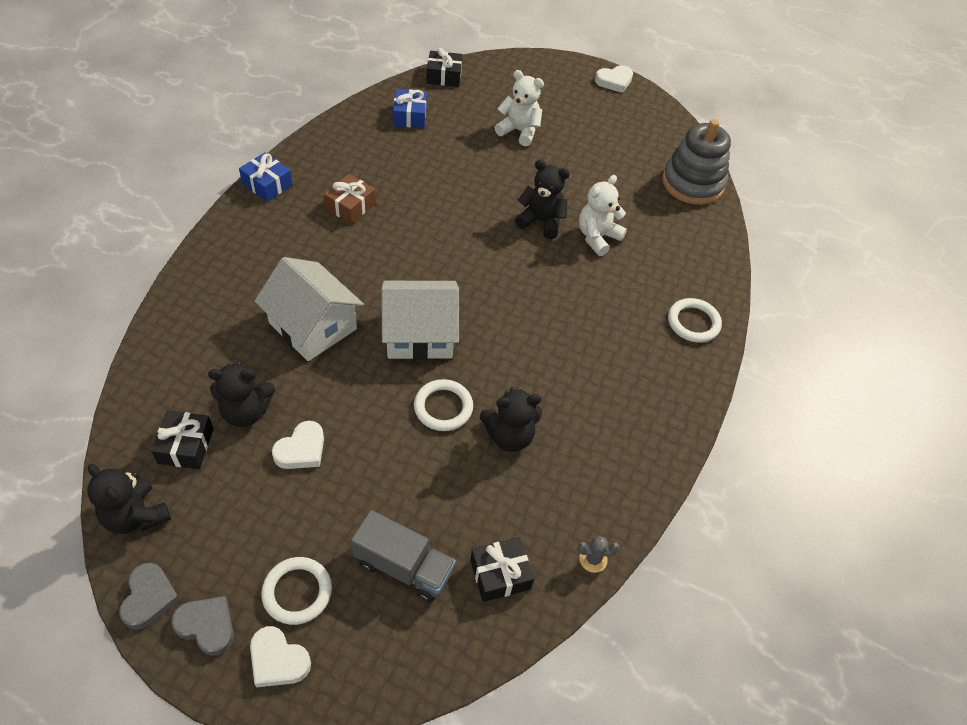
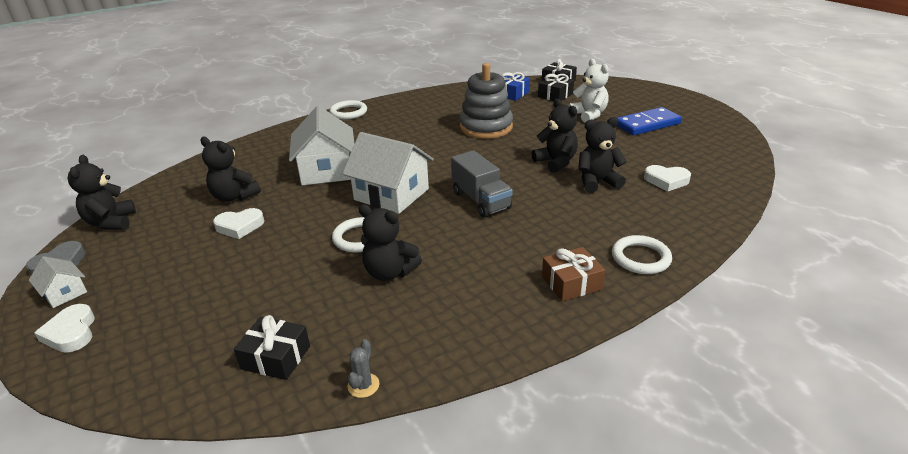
camera: 40 degrees right, 20 degrees down
black gift [151,410,214,469] -> black gift moved to [538,74,574,101]
grey heart [171,596,234,656] -> white house [29,256,87,308]
blue gift [239,152,292,202] -> none
white ring [261,557,332,625] -> white ring moved to [330,100,367,119]
brown gift [324,174,376,224] -> brown gift moved to [542,247,605,301]
grey truck [351,510,456,603] -> grey truck moved to [451,150,513,217]
grey cactus [578,536,620,573] -> grey cactus turned 75 degrees clockwise [348,339,379,398]
white teddy bear [579,175,627,256] -> black teddy bear [578,117,627,193]
white heart [595,65,633,93] -> white heart moved to [644,165,691,191]
grey stacking toy [662,119,731,205] -> grey stacking toy moved to [459,63,513,139]
none -> blue domino [616,107,682,135]

